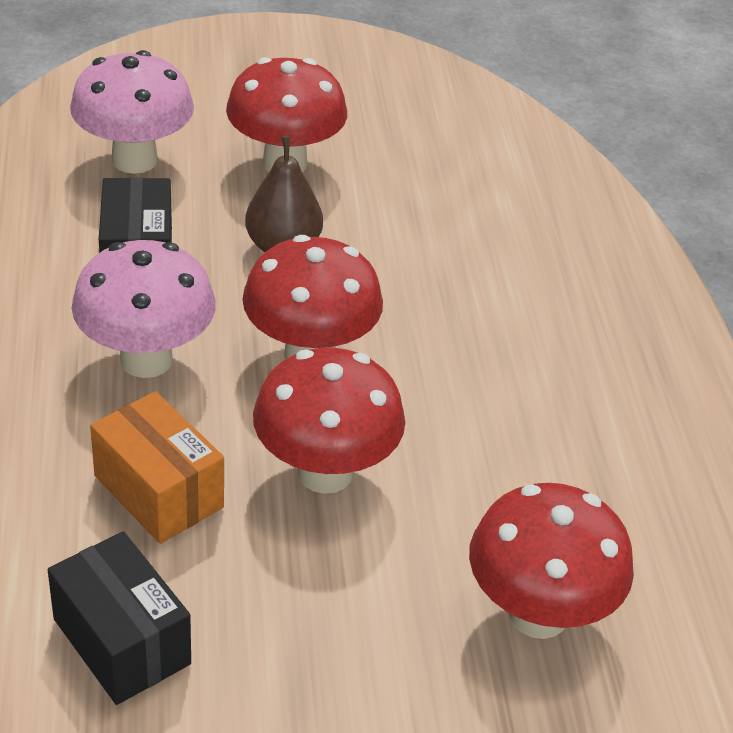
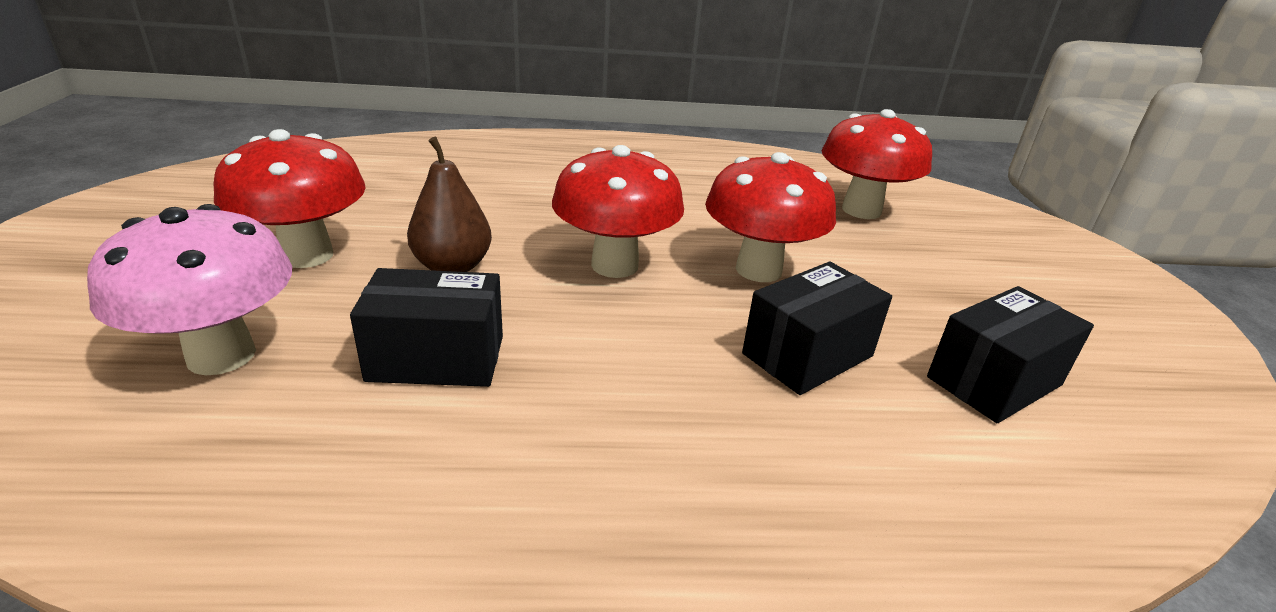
camera: 85 degrees left, 10 degrees down
pink mushroom [72,240,216,378] -> none
orange box [90,391,224,544] -> black box [742,262,892,395]

